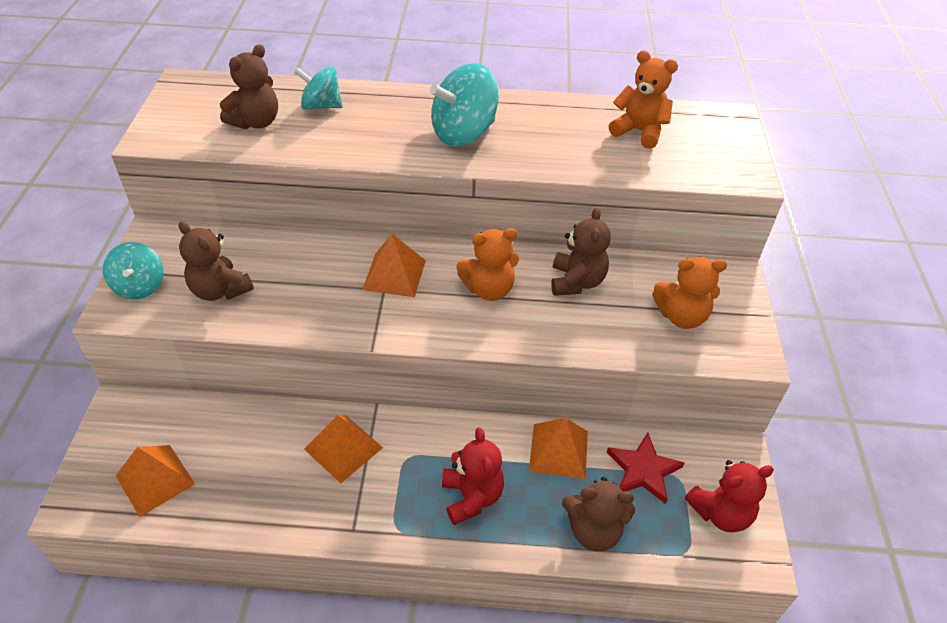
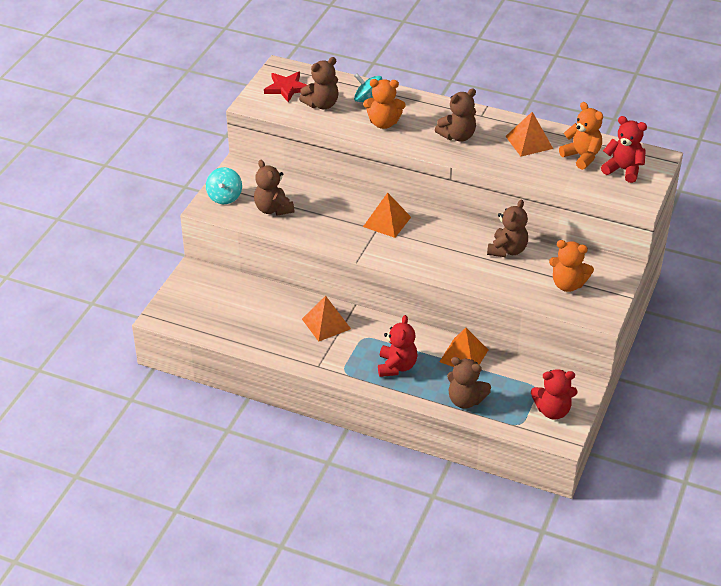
camera: 20 degrees right, 5 degrees down
orange pyramid [116,445,195,517] -> orange pyramid moved to [506,112,553,157]
turquoise spinning top [430,63,499,146] -> brown teddy bear [435,88,476,142]
orange teddy bear [456,228,519,301] -> orange teddy bear moved to [363,79,406,129]
red star [607,433,685,504] -> red star moved to [264,72,307,103]
none -> red teddy bear [601,116,647,183]

